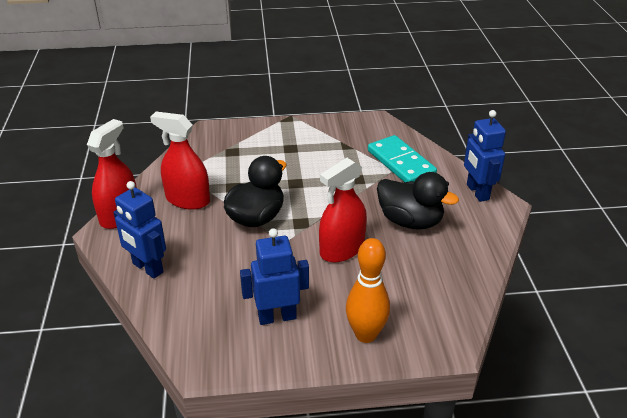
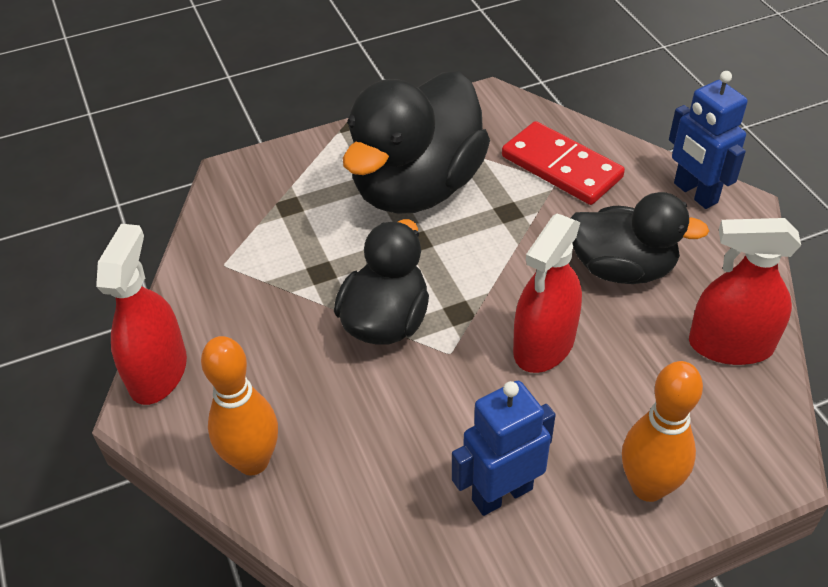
camera: 15 degrees left, 10 degrees up
blue robot [113,181,166,279] -> orange bowling pin [201,336,278,475]
red spray bottle [150,112,210,210] -> red spray bottle moved to [689,218,801,365]
turquoise domino [368,135,437,182] -> red domino [502,121,625,205]
none -> black duck [343,71,490,214]

